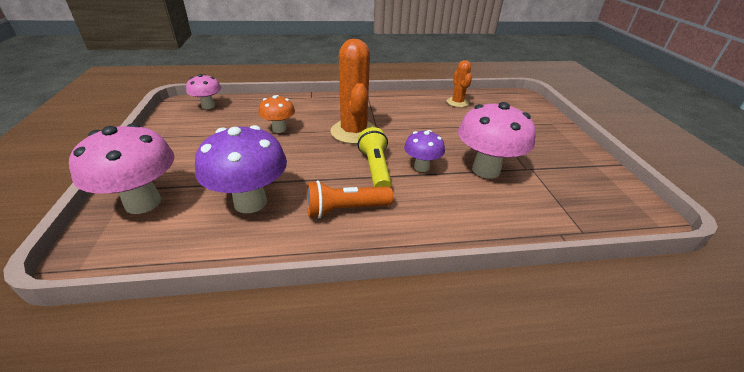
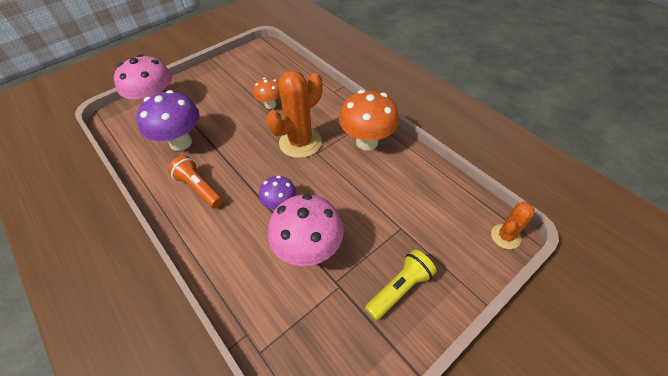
camera: 60 degrees right, 15 degrees up
pink mushroom [186,74,221,109] -> none
yellow flashlight [358,127,391,187] -> yellow flashlight moved to [365,250,436,321]
orange cactus [447,60,472,107] -> orange cactus moved to [491,202,535,249]
none -> orange mushroom [339,90,399,151]

